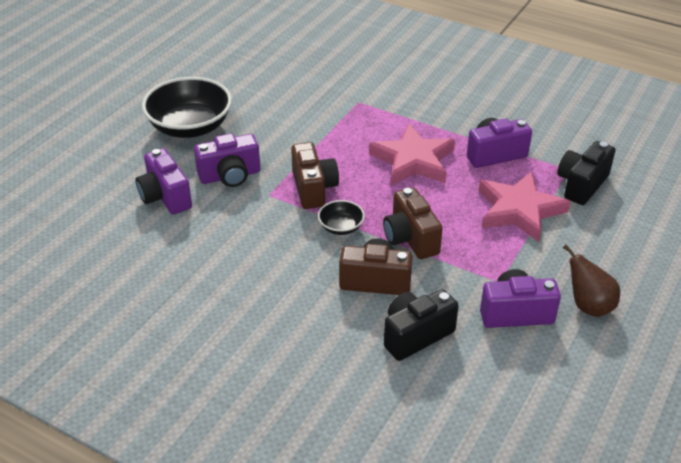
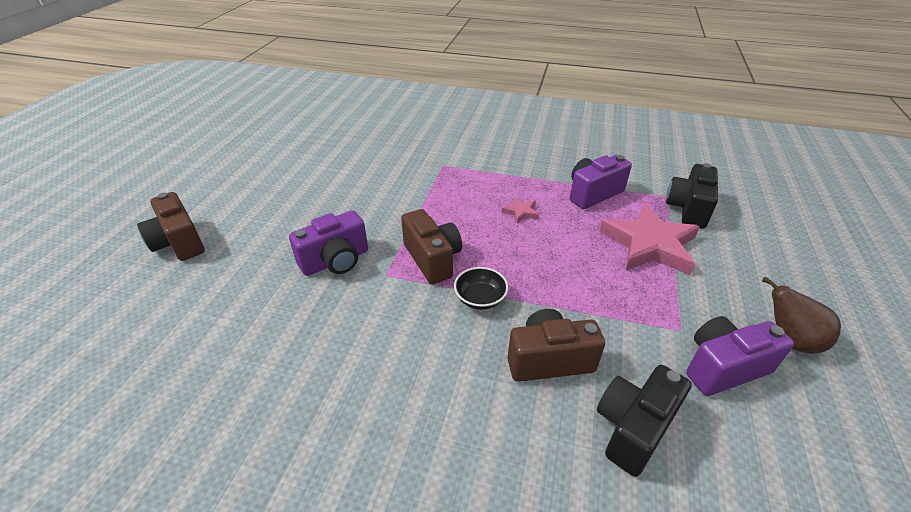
camera: 15 degrees left, 0 degrees up
purple camera [136,148,192,214] -> none
black bowl [142,77,232,138] -> none
pink star [369,123,455,185] -> pink star [502,197,539,224], size x0.42
brown camera [383,187,443,259] -> brown camera moved to [137,192,205,261]

